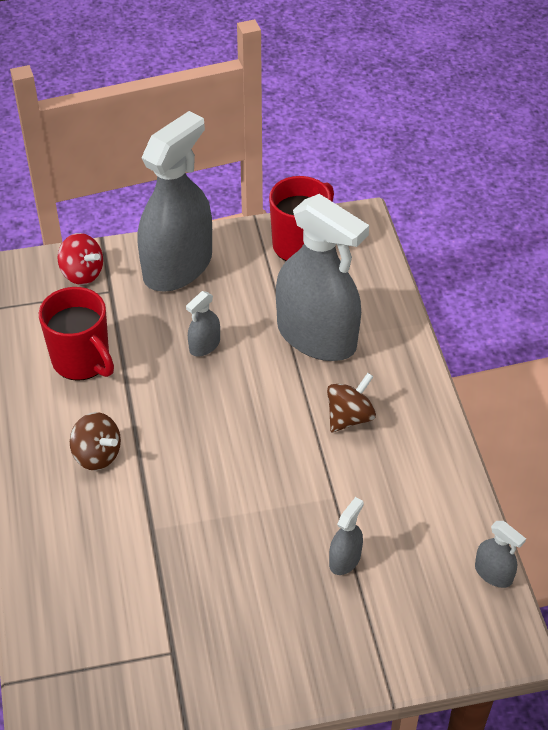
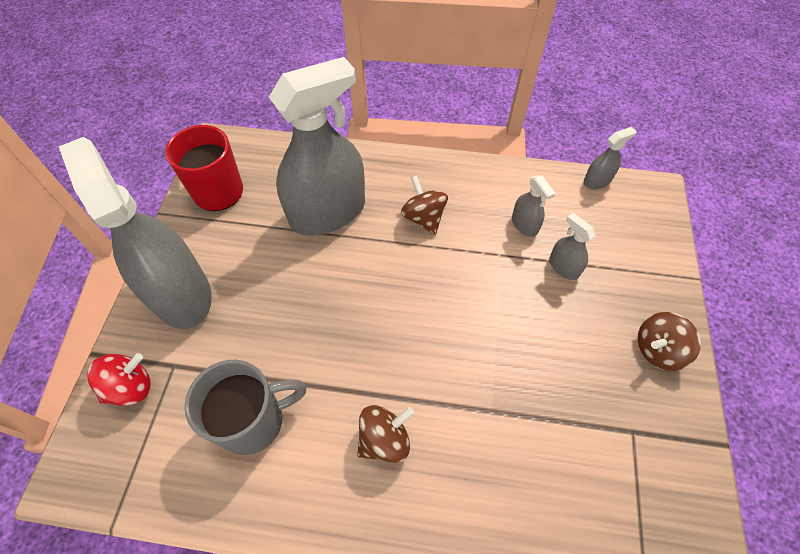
camera: 70 degrees left, 10 degrees up
red mug [39,287,114,381] -> grey mug [185,360,307,455]
grey spray bottle [186,291,220,356] -> grey spray bottle moved to [512,175,556,237]
none -> brown spinning top [638,312,701,371]

